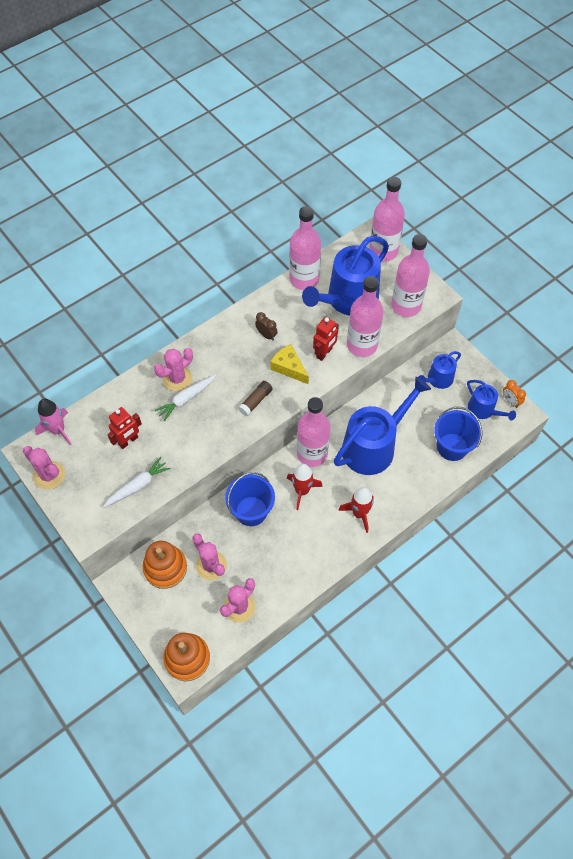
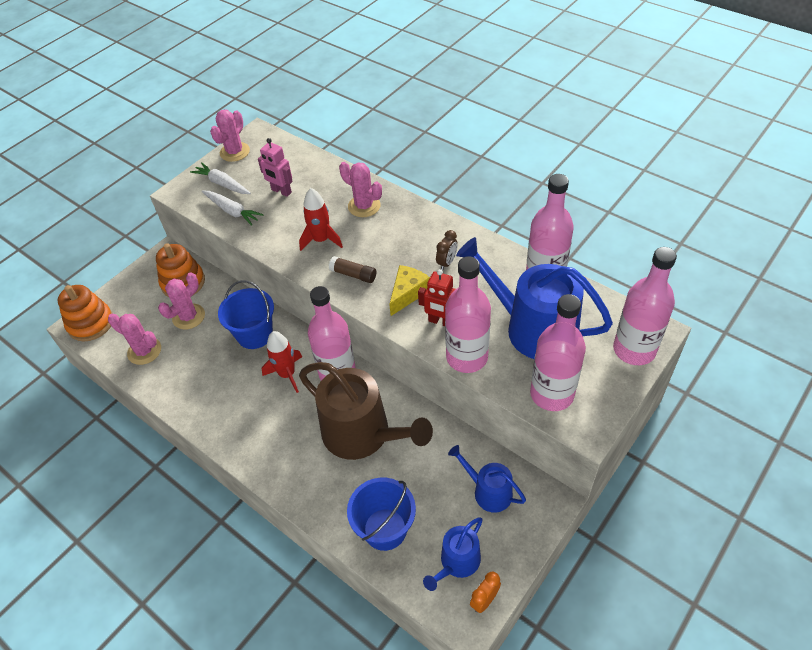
camera: 80 degrees right, 10 degrees down
pink rocket [35,398,72,445] -> none
red robot [107,407,142,449] -> pink robot [258,138,293,197]
white carrot [154,375,216,421] -> white carrot moved to [190,162,251,194]
blue watering can [334,377,431,475] -> brown watering can [299,362,433,460]
red rocket [338,487,374,533] -> red rocket moved to [299,188,343,251]

